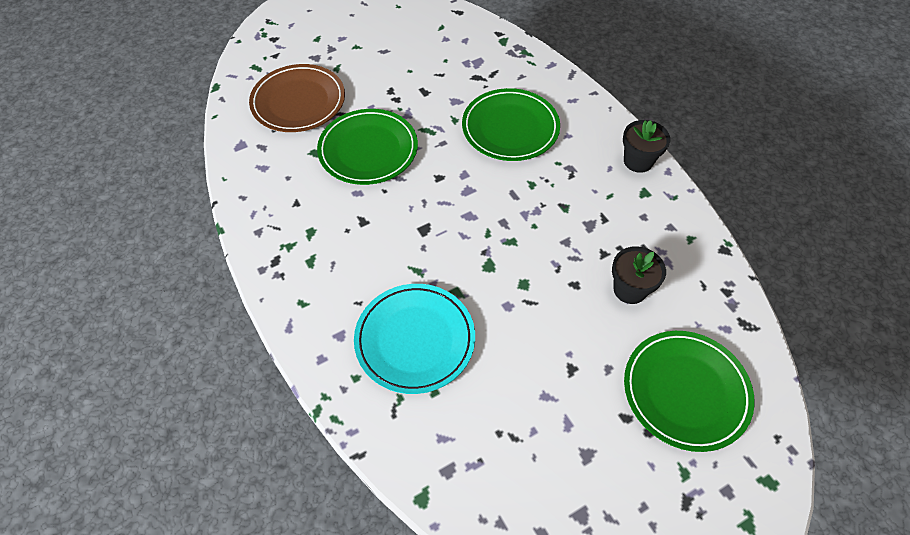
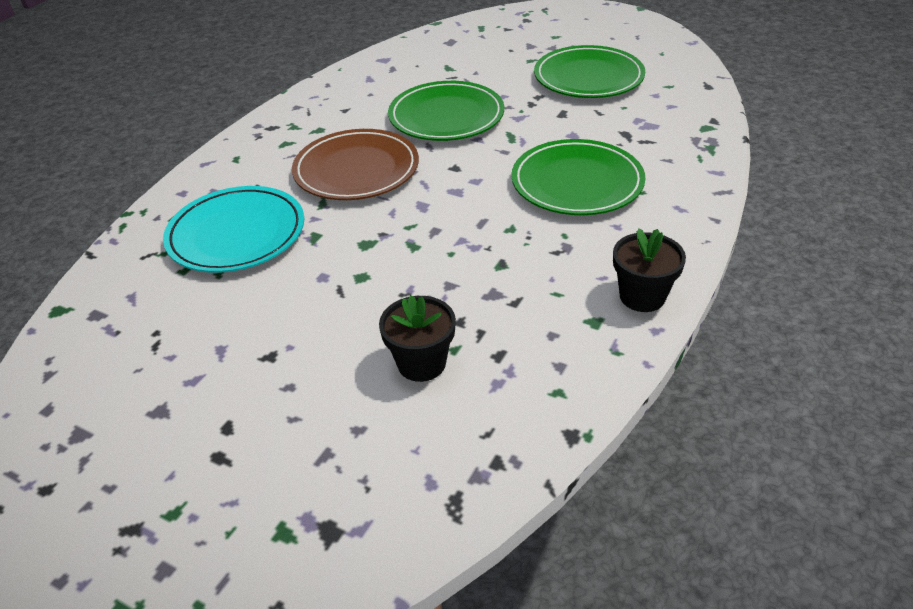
camera: 60 degrees right, 15 degrees down
brown plate [249,64,345,132] -> brown plate moved to [292,129,419,200]
green plate [624,331,755,452] -> green plate moved to [534,45,645,98]

